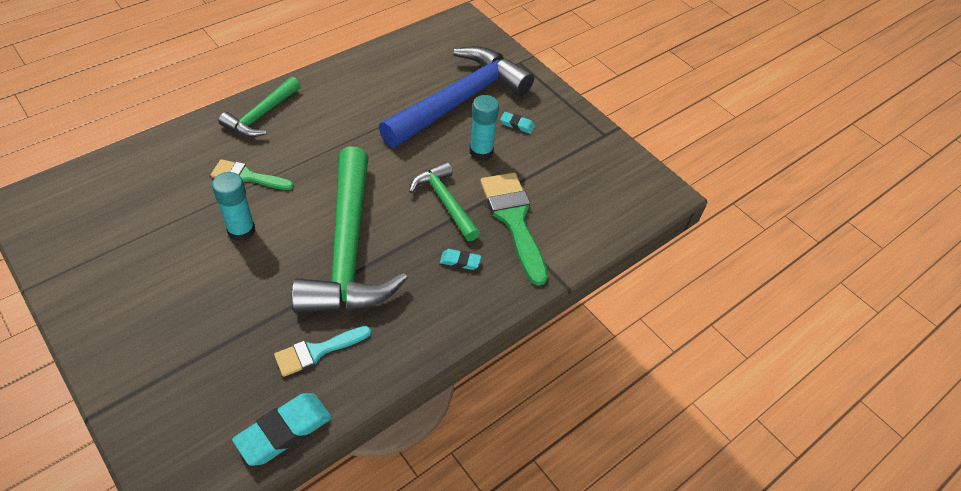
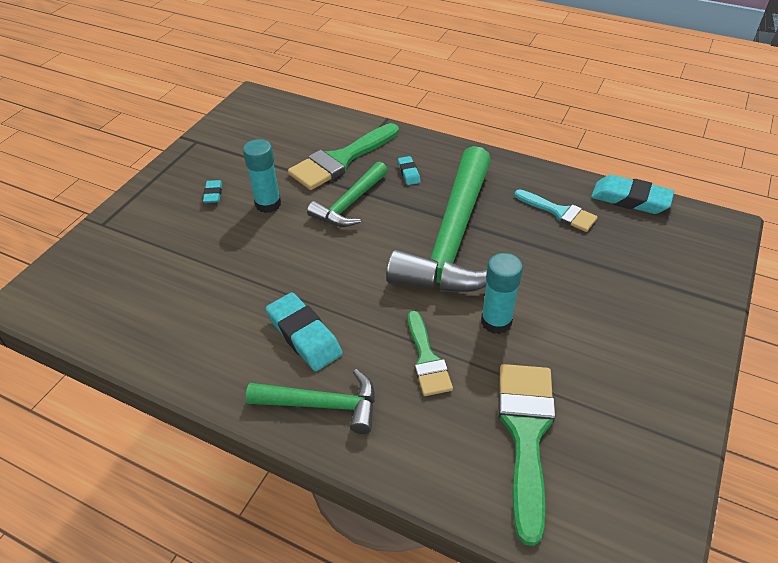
camera: 110 degrees left, 5 degrees down
green hammer [291,147,408,313] -> green hammer turned 135 degrees clockwise [386,146,491,292]
blue hammer [379,46,534,148] -> none
none -> turquoise eraser [266,292,343,371]
none -> green brush [498,364,556,546]

